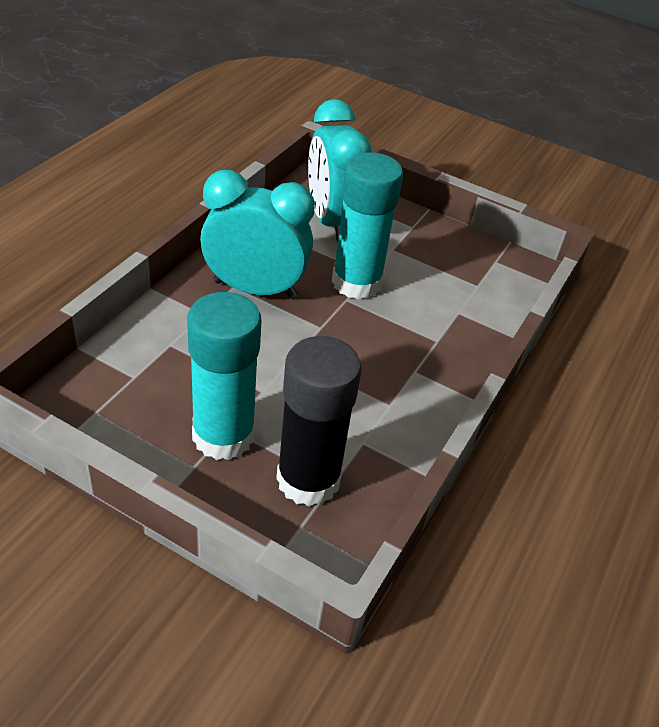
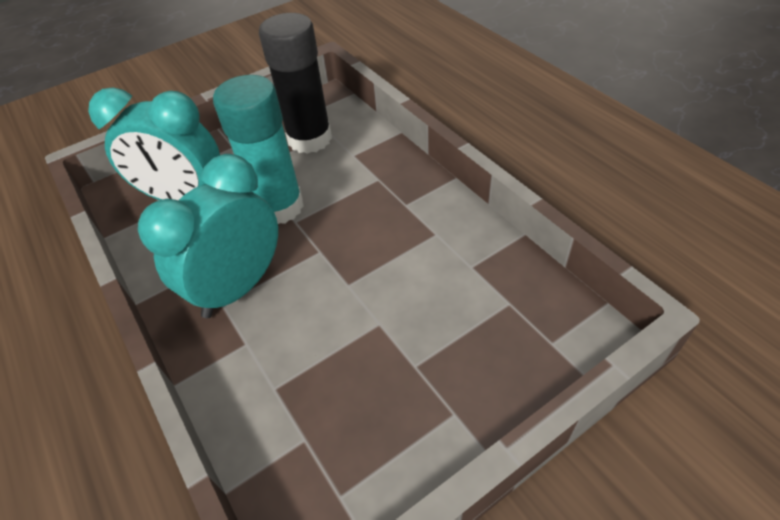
camera: 55 degrees left, 5 degrees up
turquoise glue stick [187,292,261,460] -> none
black glue stick [276,336,362,507] -> black glue stick moved to [259,13,332,154]

